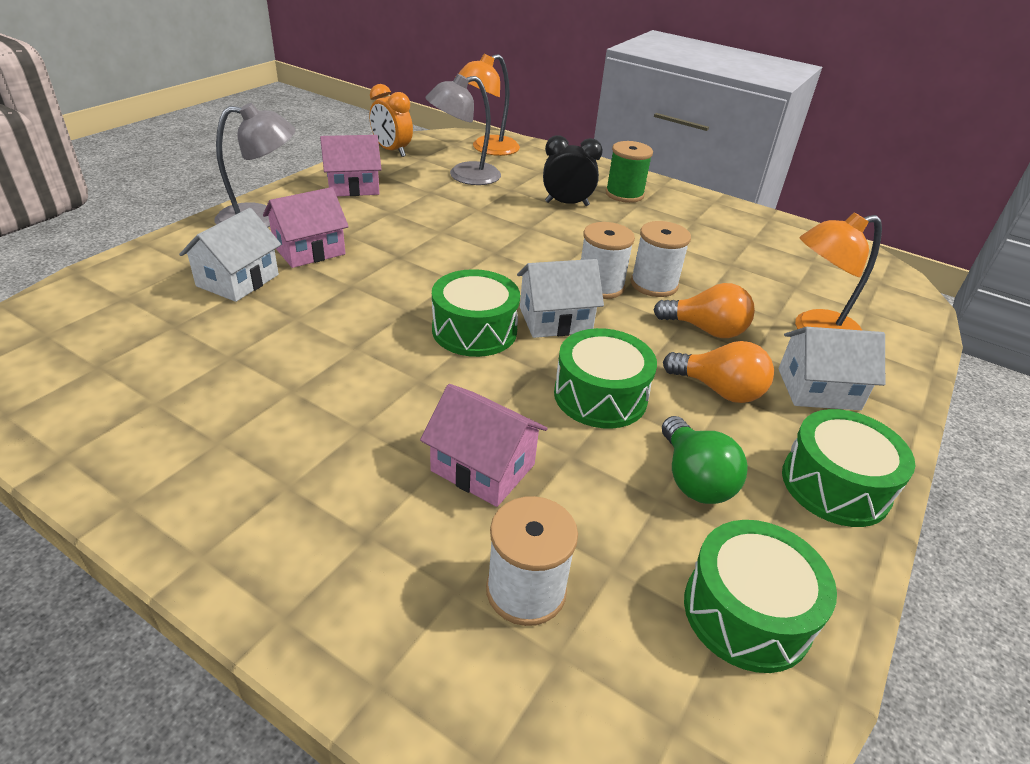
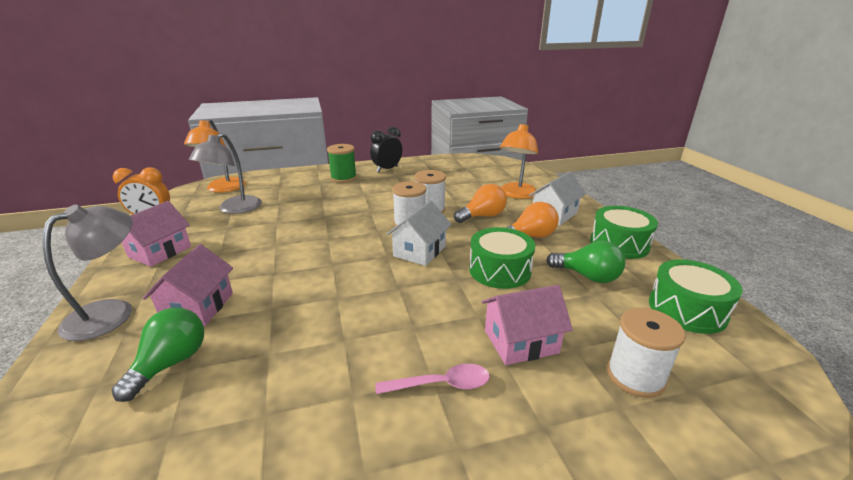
camera: 45 degrees left, 10 degrees down
white house [179,208,281,302] -> green light bulb [112,308,204,402]
green drum [432,269,520,357] -> none
black clock [543,135,603,206] -> black clock moved to [370,127,402,173]
none -> pink spoon [375,364,490,394]

